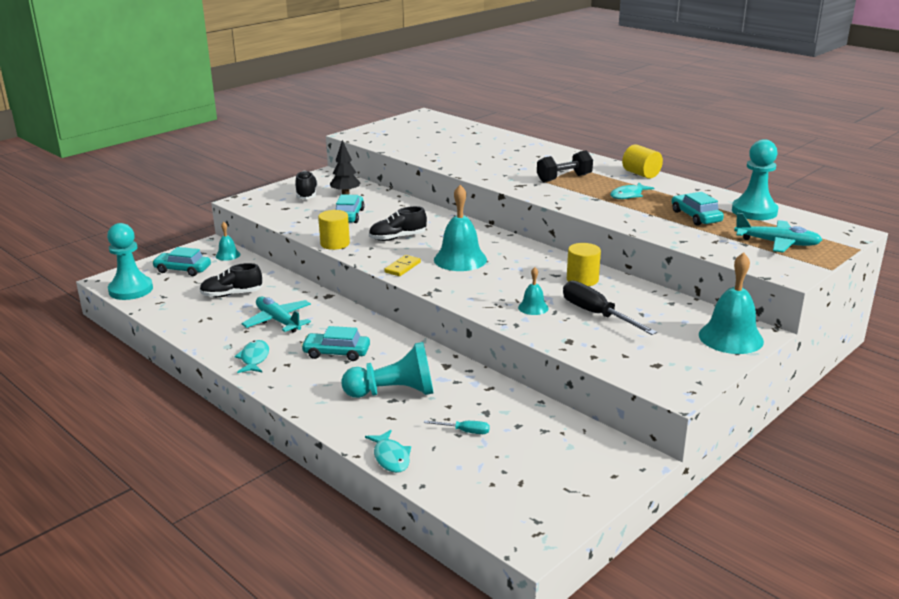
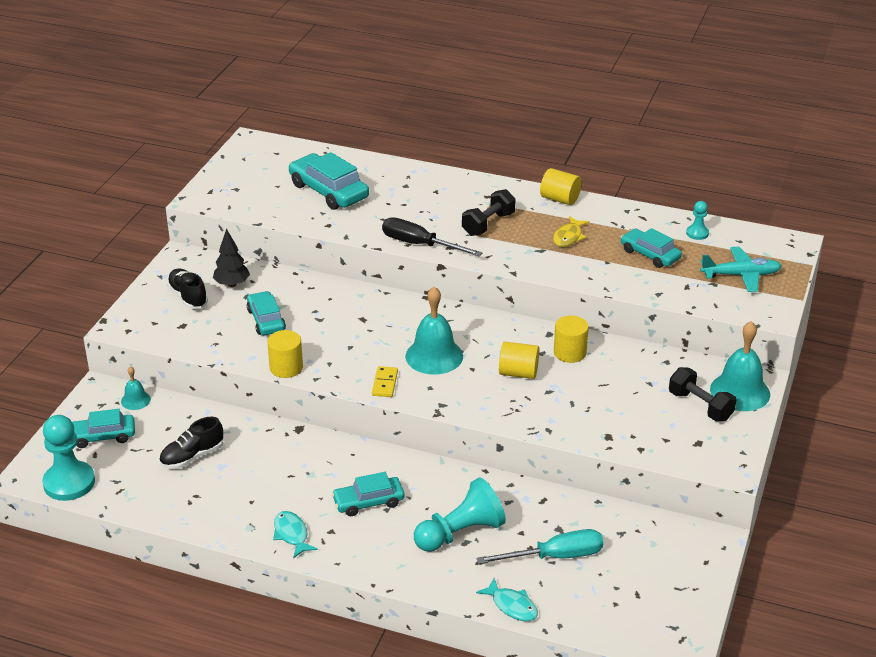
camera: 25 degrees left, 10 degrees up
turquoise plane [242,297,311,333] -> none
black shoe [369,206,427,241] -> none
turquoise screwdriver [424,420,490,434] -> turquoise screwdriver [476,529,604,564], size x2.01
turquoise bell [518,267,549,315] -> none
black screwdriver [563,281,657,335] -> black screwdriver moved to [382,218,483,256]
turquoise fish [610,182,654,199] -> yellow fish [553,216,590,247]
turquoise pawn [732,139,778,220] -> turquoise pawn [686,201,709,240], size x0.50
none -> turquoise car [289,152,369,210]
none -> yellow cylinder [499,342,539,379]
none -> black dumbbell [669,367,736,421]

